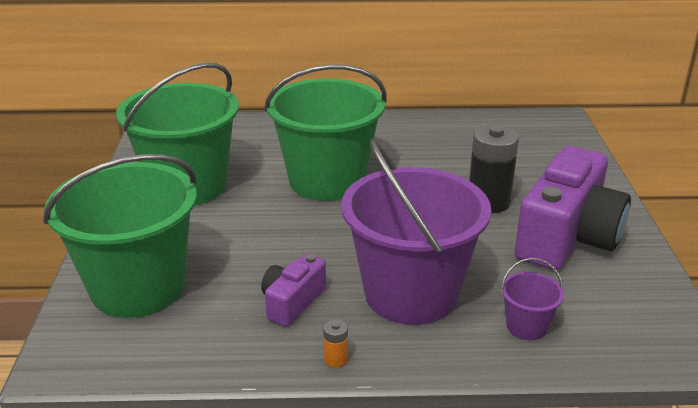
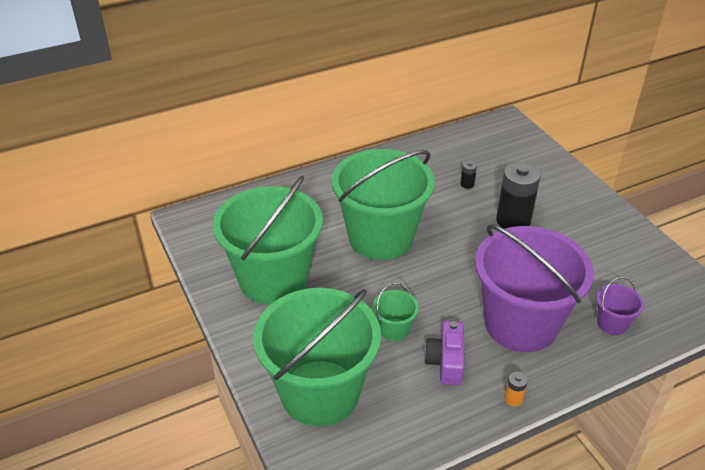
camera: 25 degrees left, 10 degrees up
purple camera [515,146,631,270] -> none
none -> green bucket [373,282,419,341]
none -> black battery [460,161,477,189]

